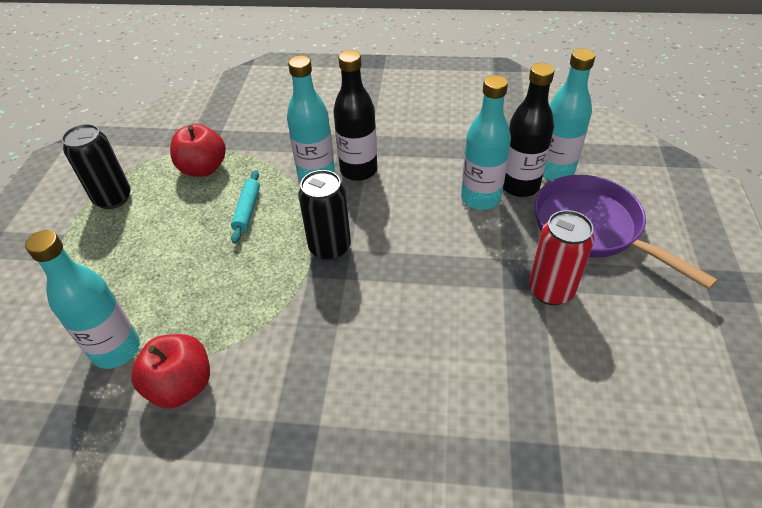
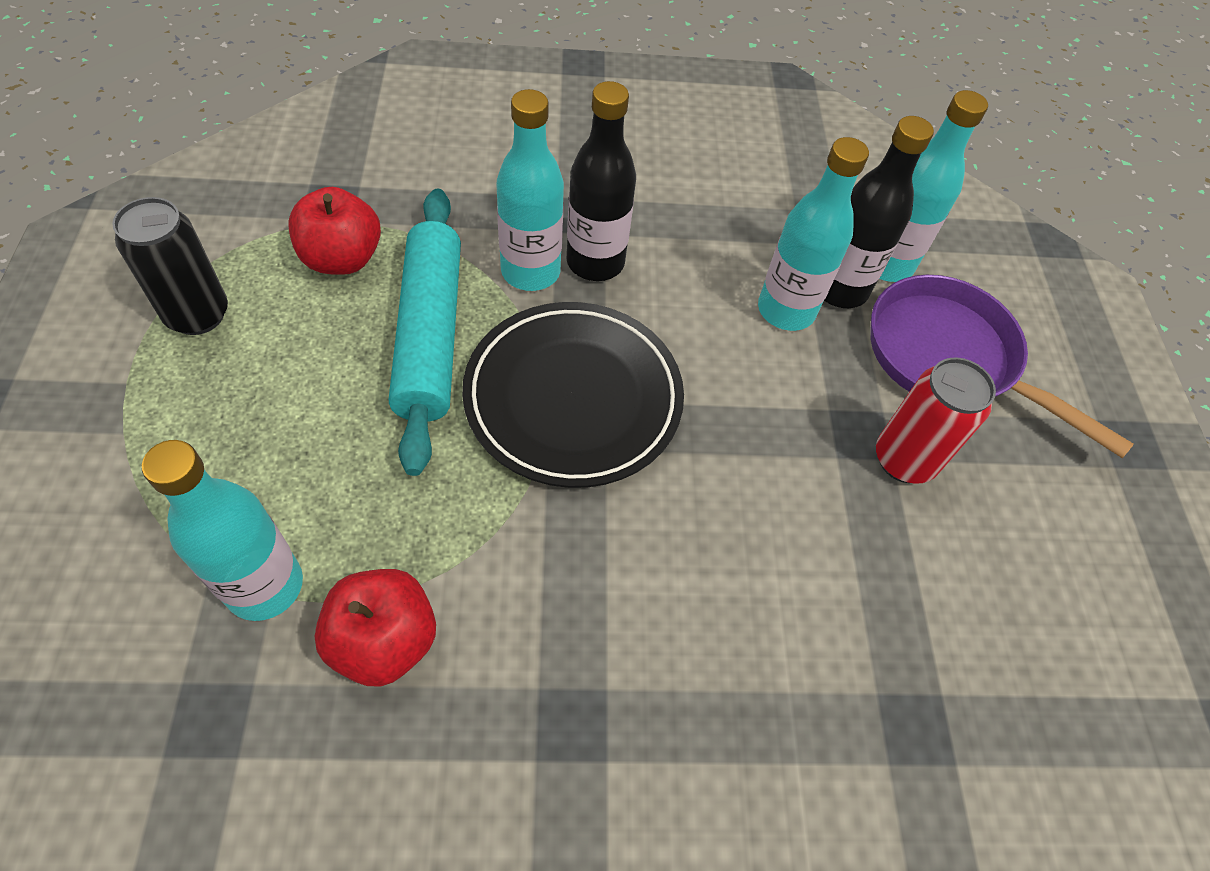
camera: 15 degrees left, 10 degrees up
turquoise rolling pin [231,170,260,244] -> turquoise rolling pin [389,189,461,476], size x2.14
black can [298,170,351,261] -> black plate [462,302,684,488]

